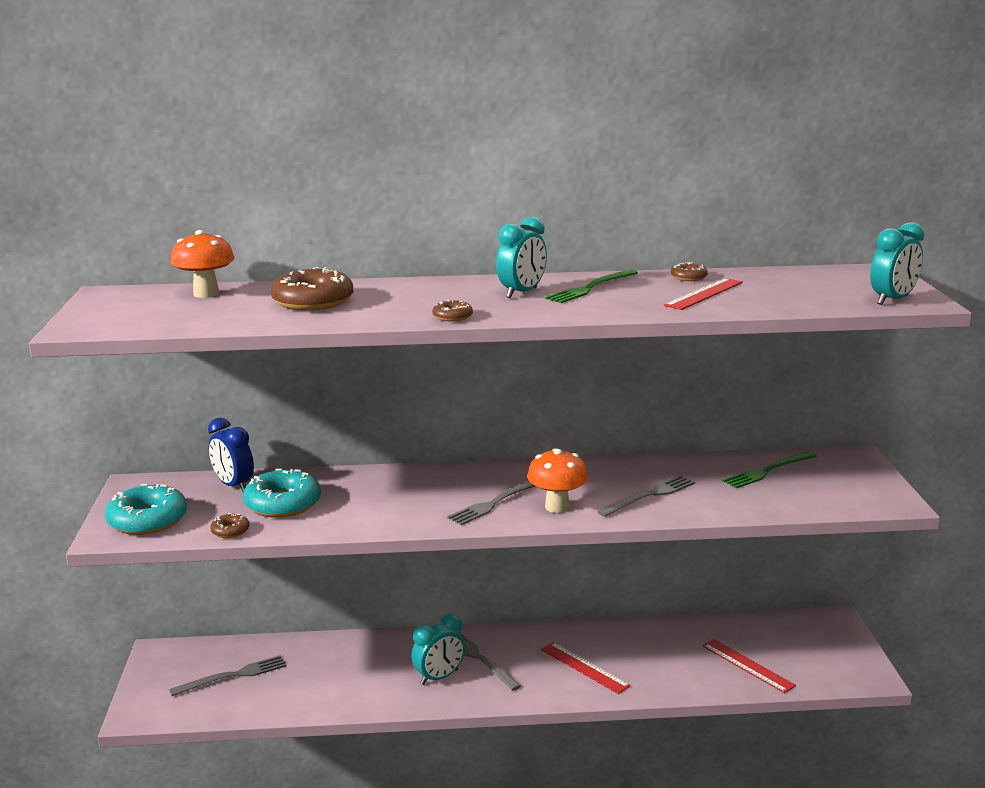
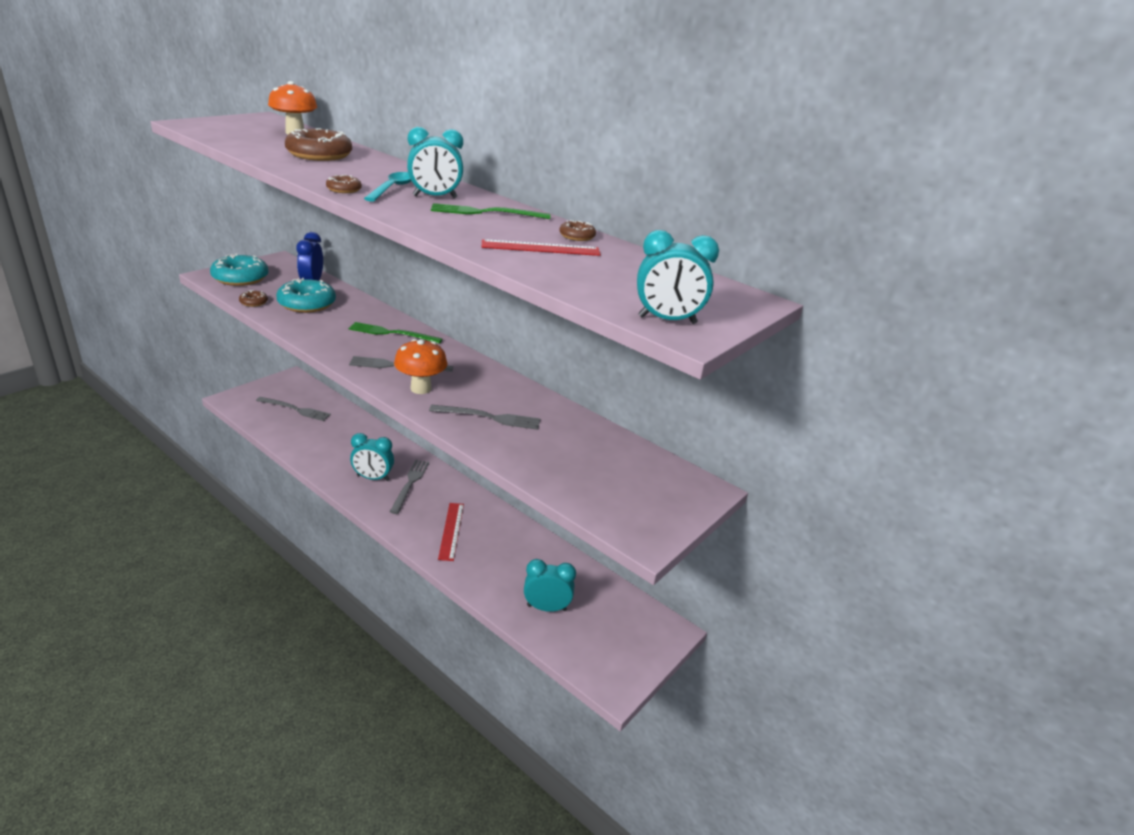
camera: 40 degrees right, 10 degrees up
red ruler [702,639,796,693] -> turquoise clock [524,559,576,612]
green fork [722,452,817,488] -> green fork moved to [348,322,443,344]
none -> turquoise spoon [364,172,411,202]

